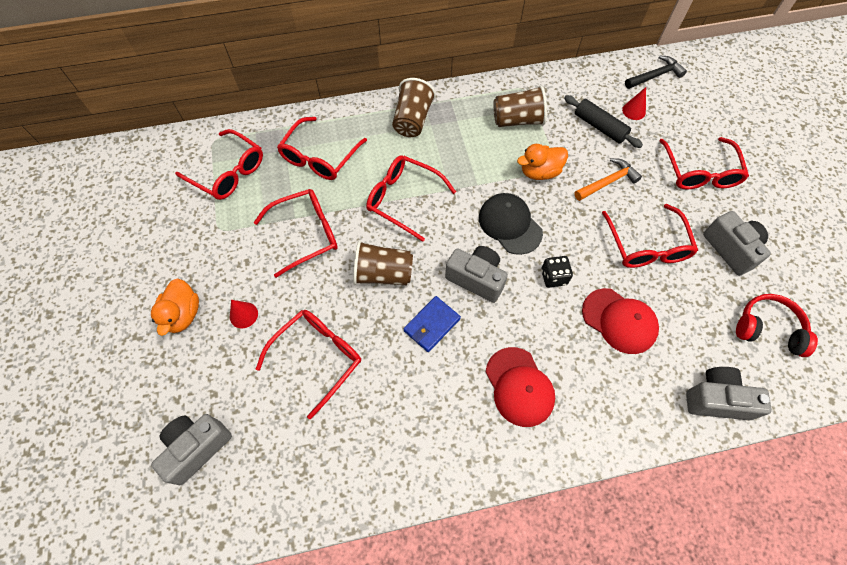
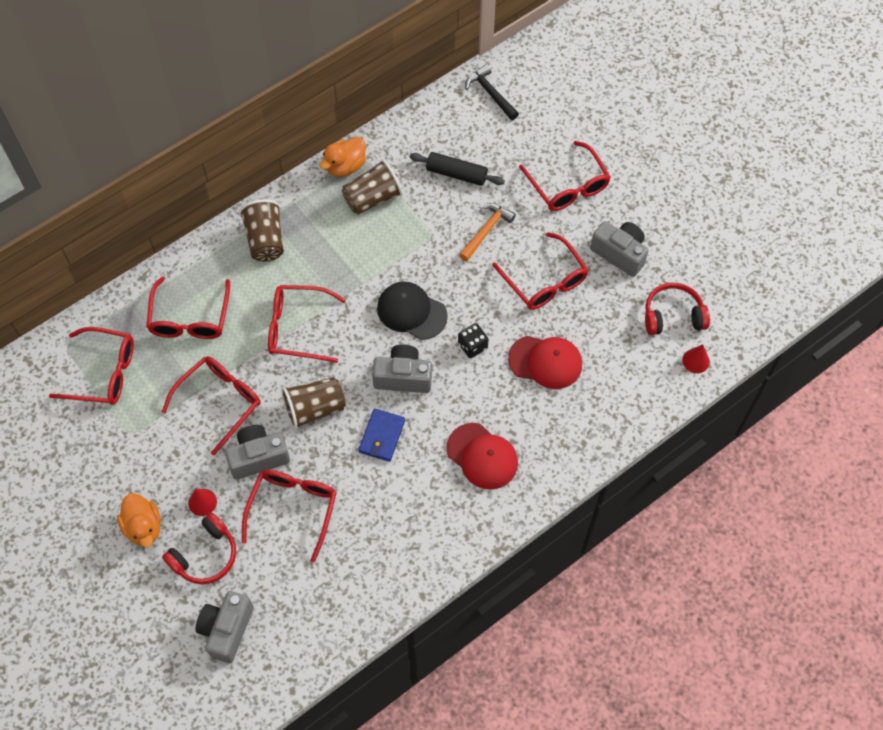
camera: 25 degrees left, 0 degrees up
orange duck [517,144,568,180] -> orange duck moved to [320,136,366,177]
red cone [622,87,646,120] -> red cone moved to [682,344,710,373]
black hammer [625,55,687,89] -> black hammer turned 75 degrees counterclockwise [465,64,519,120]
grey camera [686,367,772,420] -> grey camera moved to [225,425,290,480]
none -> red headphones [162,512,236,584]

